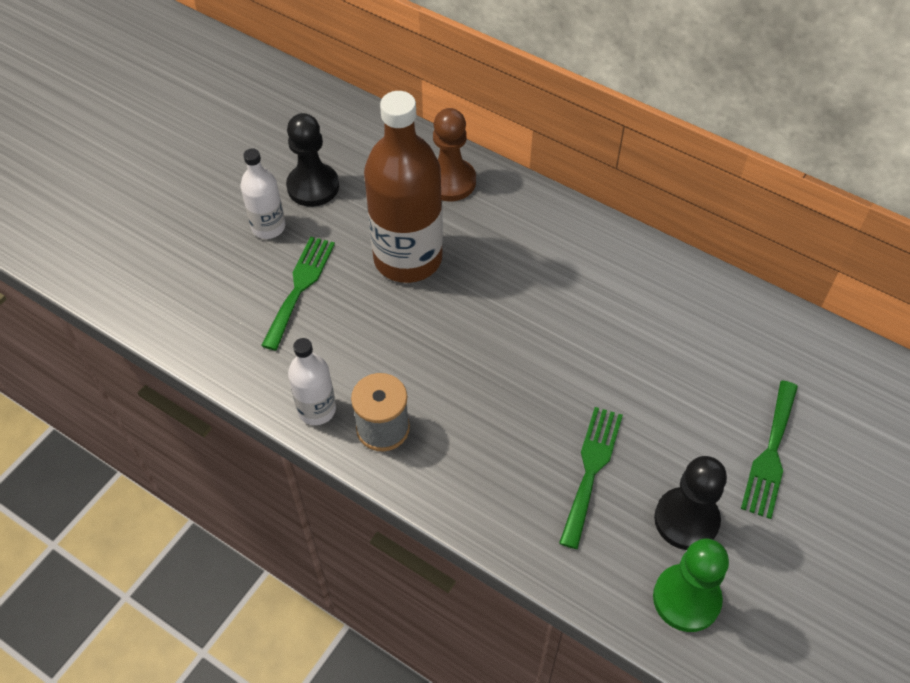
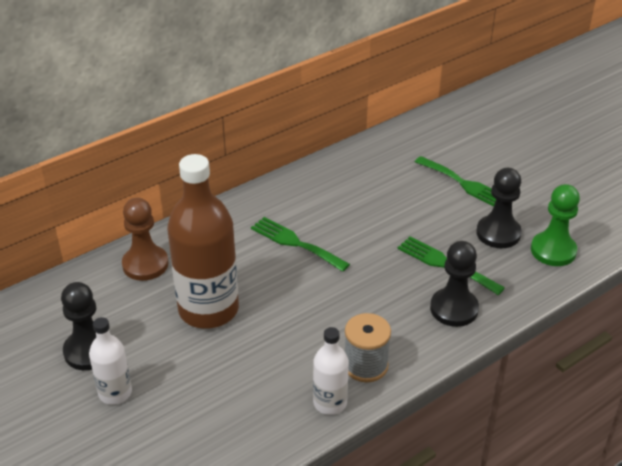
camera: 70 degrees left, 15 degrees down
green fork [261,237,335,350] -> green fork moved to [251,217,350,272]
none -> black pawn [430,241,479,327]

